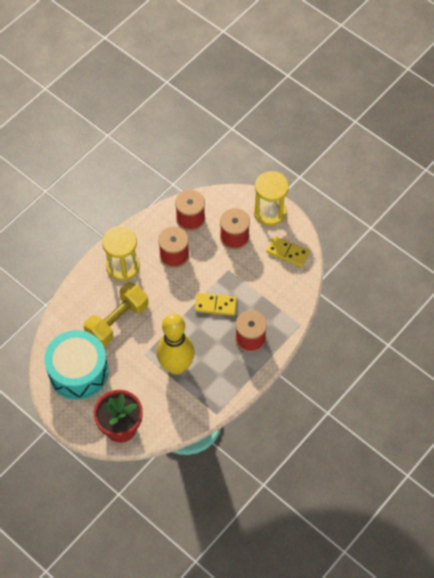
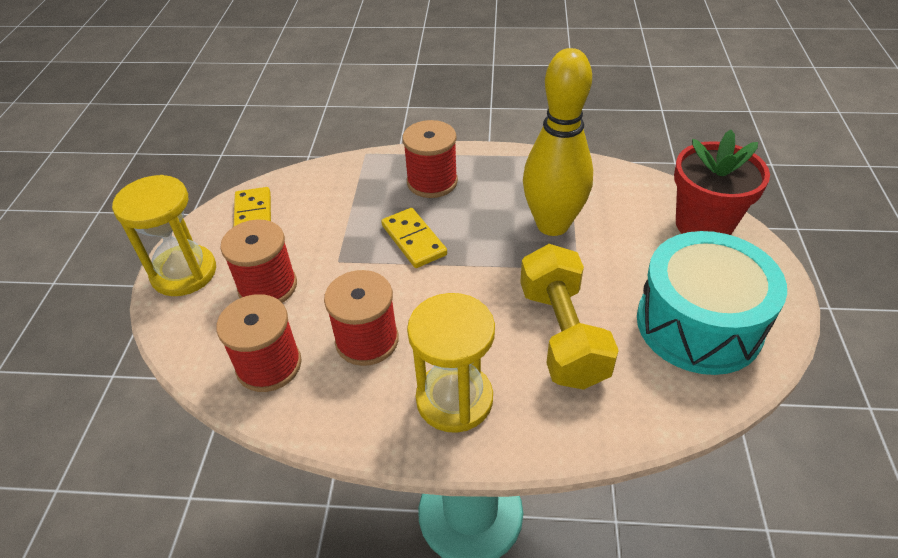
camera: 125 degrees left, 15 degrees down
yellow dumbbell [84,282,149,347] -> yellow dumbbell turned 75 degrees clockwise [520,244,619,390]

